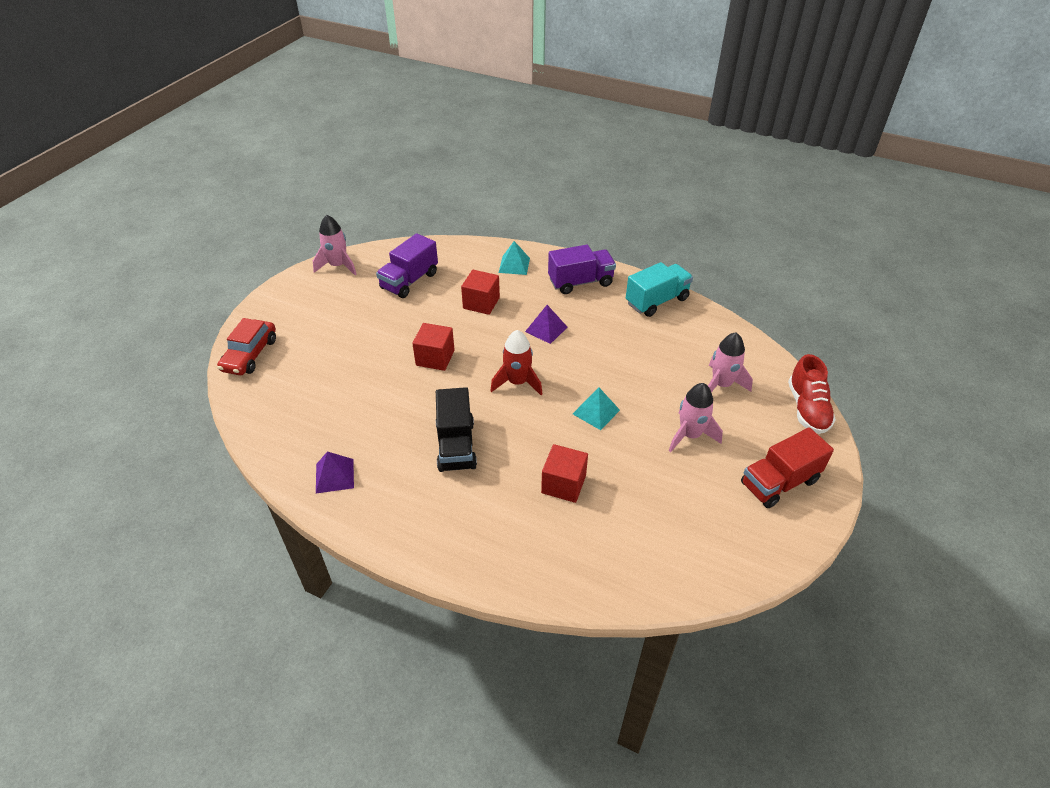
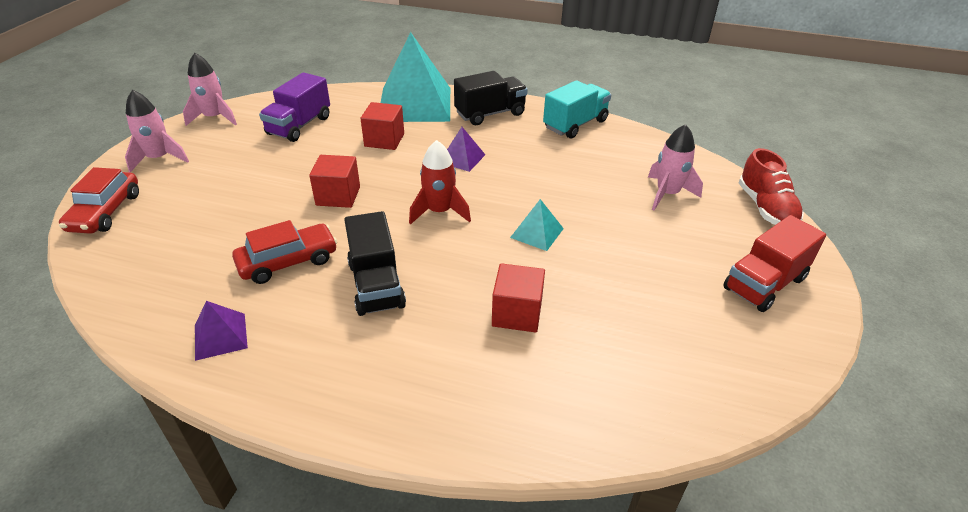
camera: 10 degrees left, 5 degrees down
turquoise pyramid [499,241,530,275] -> turquoise pyramid [381,32,450,122], size x2.28
purple truck [548,245,616,294] -> black truck [454,71,528,125]
pink rocket [669,383,723,452] -> pink rocket moved to [125,90,189,173]
none -> red car [232,220,337,284]

